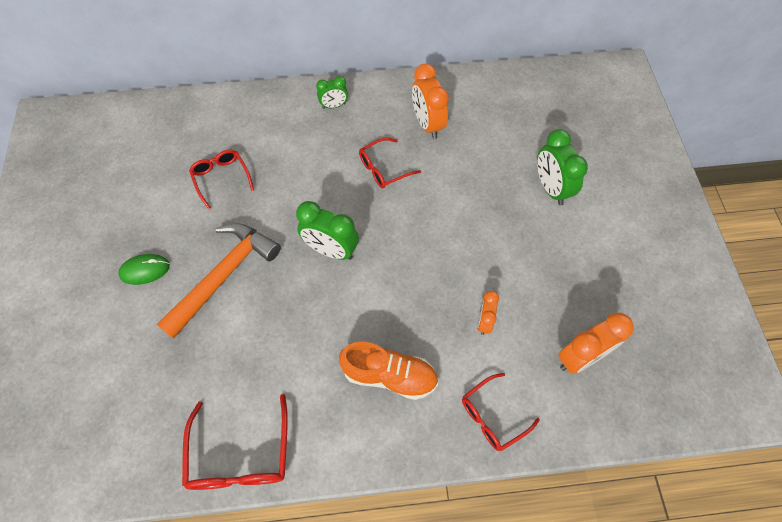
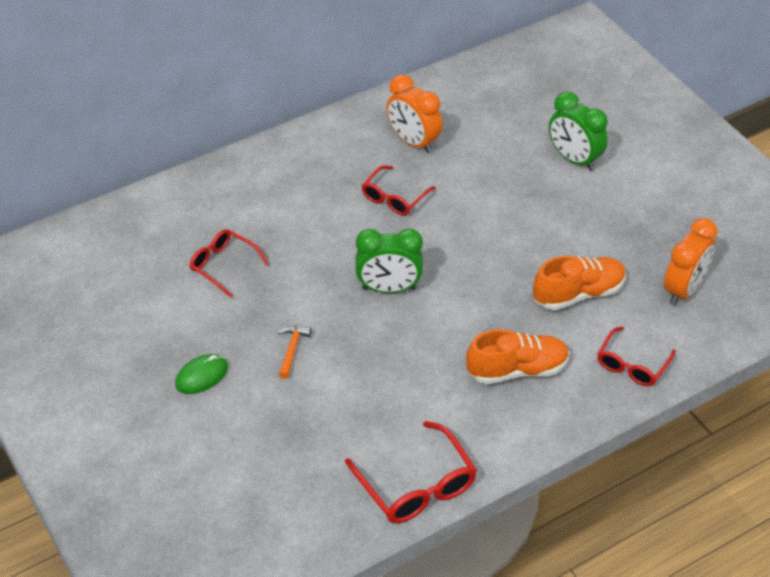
camera: 25 degrees left, 15 degrees down
orange hammer [156,223,281,339] -> orange hammer [278,326,311,379], size x0.41
green clock [316,76,348,109] -> none
orange clock [477,291,499,335] -> orange shoe [533,256,626,310]

